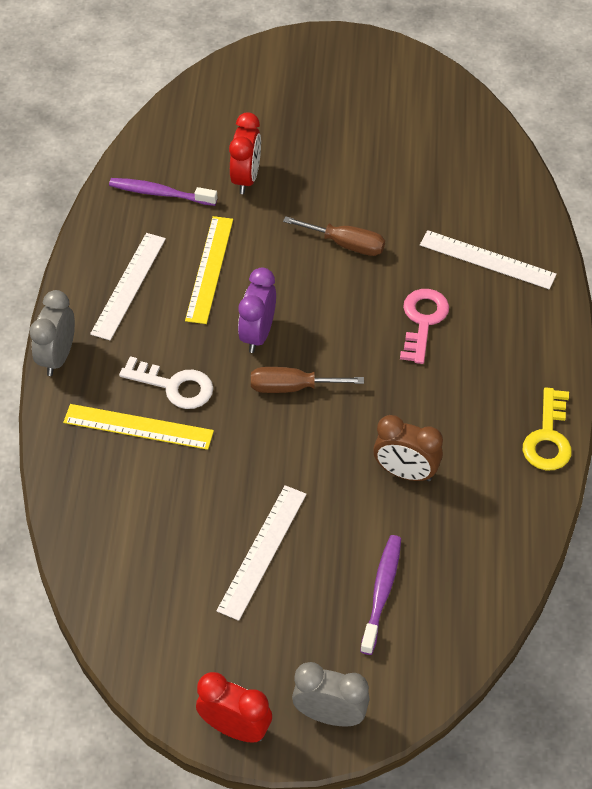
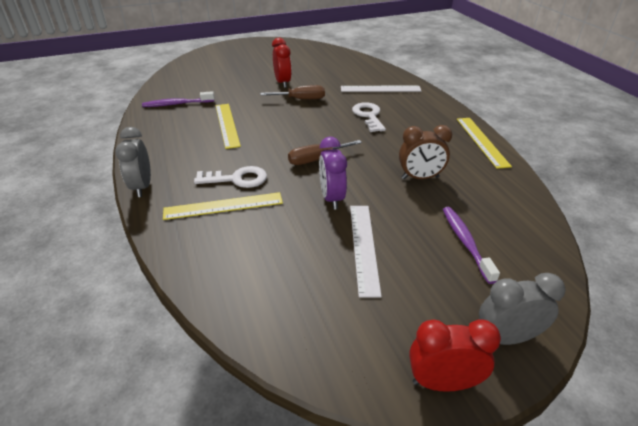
camera: 25 degrees left, 15 degrees down
white ruler [90,233,166,340] -> none
red clock [229,113,261,194] -> red clock moved to [272,38,292,88]
purple clock [238,268,276,353] -> purple clock moved to [319,137,347,209]
pink key [400,289,449,364] -> white key [352,102,386,132]
yellow key [523,387,572,471] -> yellow ruler [457,118,512,169]

